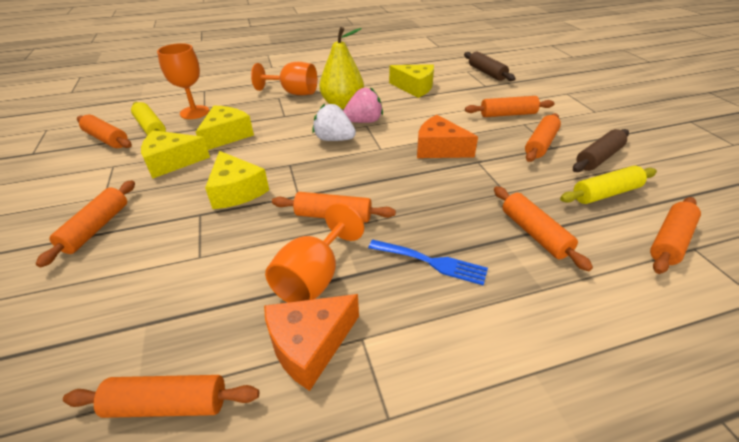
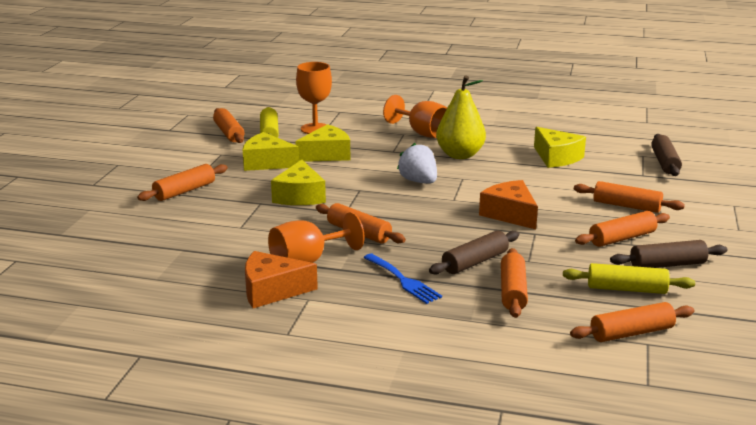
camera: 30 degrees right, 15 degrees down
orange rolling pin [63,375,259,418] -> none
pink strawberry [343,87,383,123] -> none
none -> brown rolling pin [429,231,519,275]

